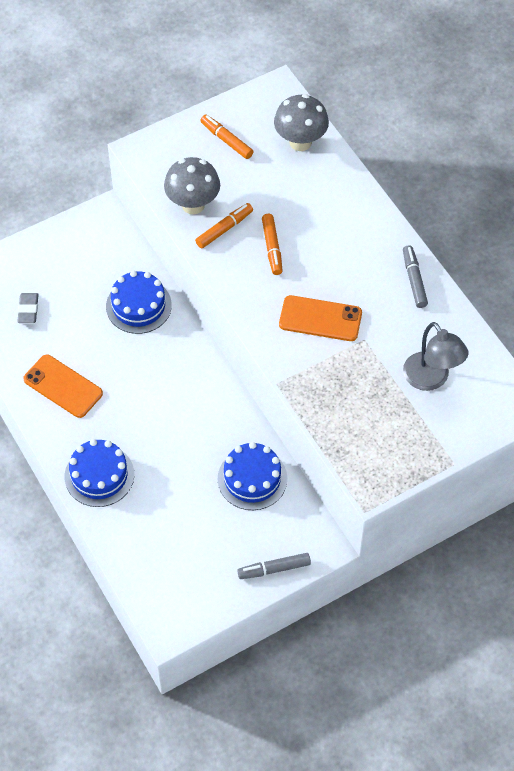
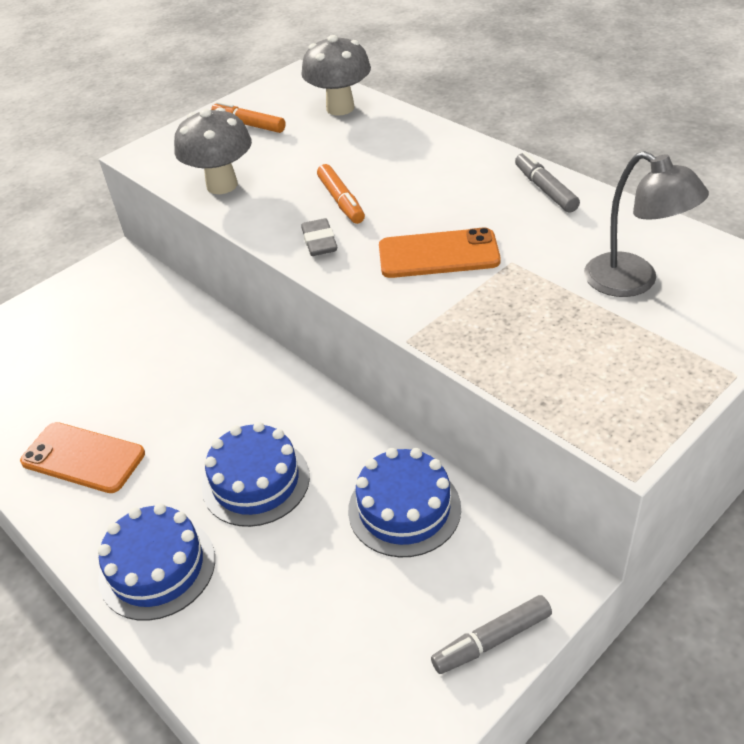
camera: 10 degrees left, 15 degrees down
grey eraser [17,293,39,323] -> grey eraser moved to [301,218,337,256]
blue cake [106,270,172,334] -> blue cake moved to [202,422,310,527]
orange marker [195,203,253,248] -> none

